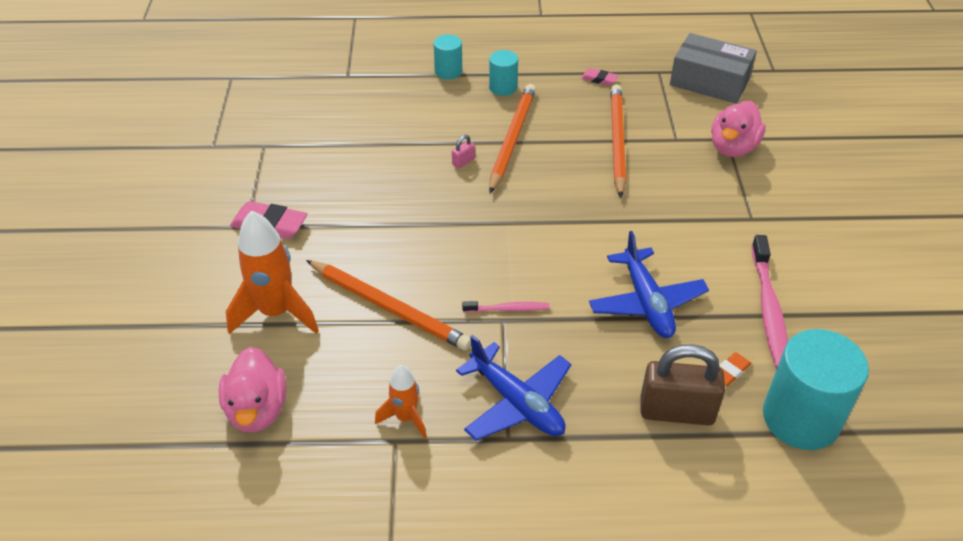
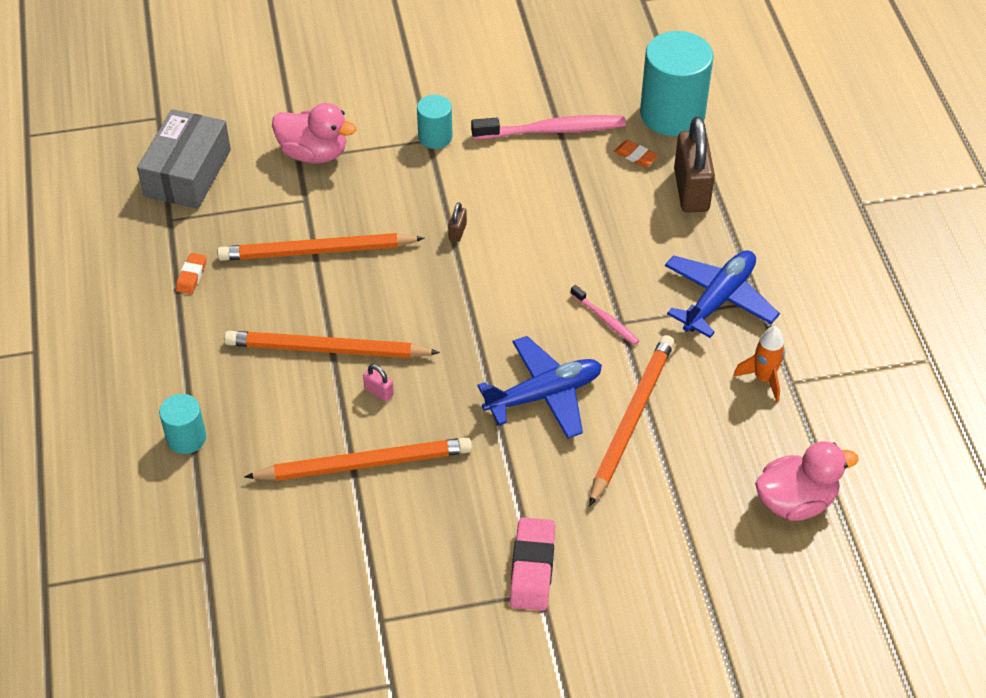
camera: 100 degrees left, 5 degrees up
orange rocket [226,210,319,334] -> none
pink toothbrush [462,301,549,313] -> pink toothbrush turned 150 degrees clockwise [571,285,639,345]
turquoise cylinder [489,50,518,96] -> turquoise cylinder moved to [417,95,453,149]
pink eraser [581,68,618,86] -> orange eraser [176,253,207,294]
blue plane [589,231,709,338] -> blue plane moved to [477,336,602,439]
none -> orange pencil [245,437,472,481]
none -> brown padlock [448,202,467,242]

